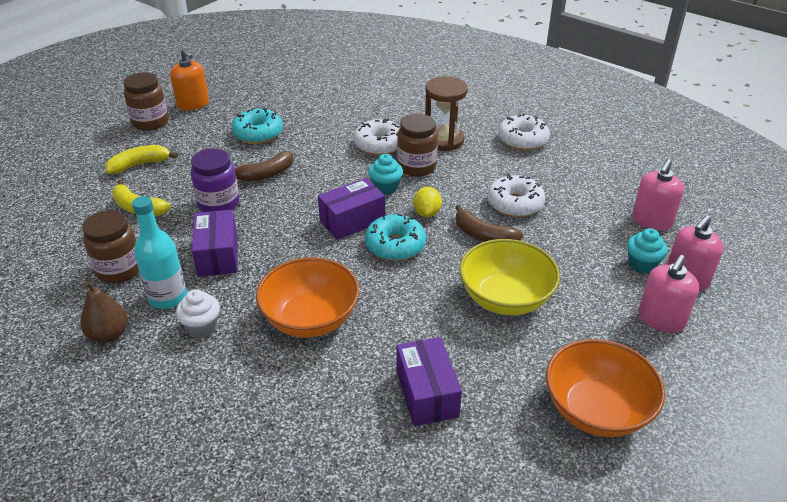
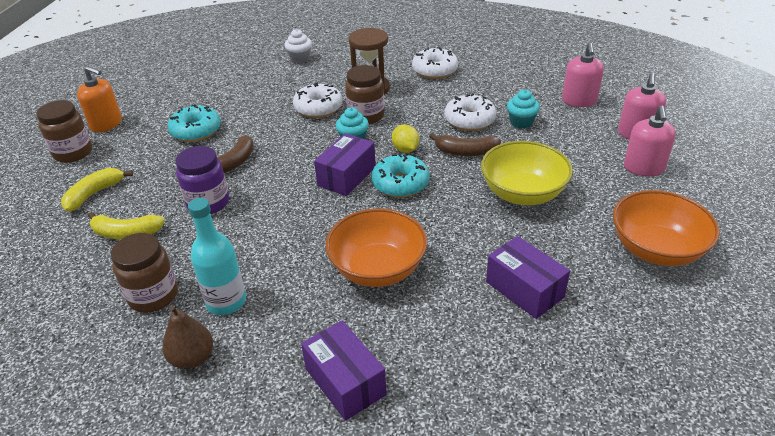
camera: 25 degrees left, 0 degrees up
white cupcake [176,289,220,338] -> white cupcake moved to [284,29,312,63]
purple box [192,210,237,277] -> purple box moved to [301,320,387,421]
turquoise cupcake [627,228,668,274] -> turquoise cupcake moved to [507,90,540,129]

